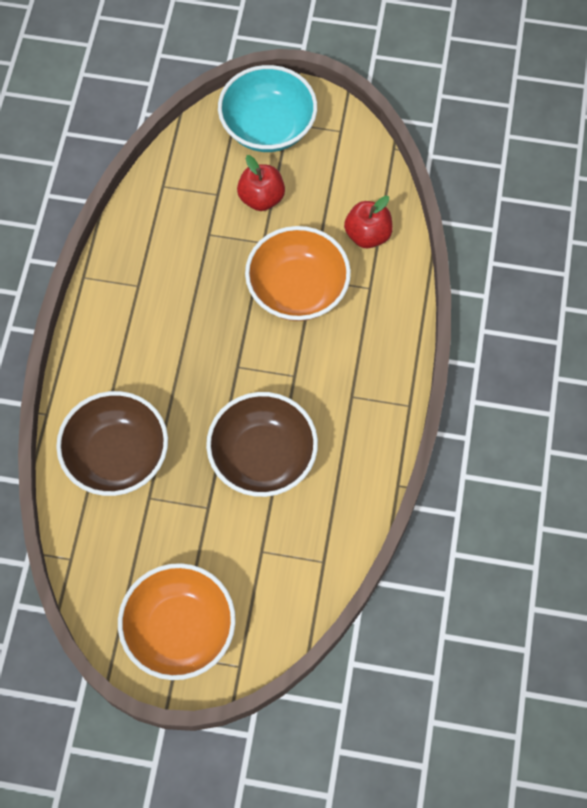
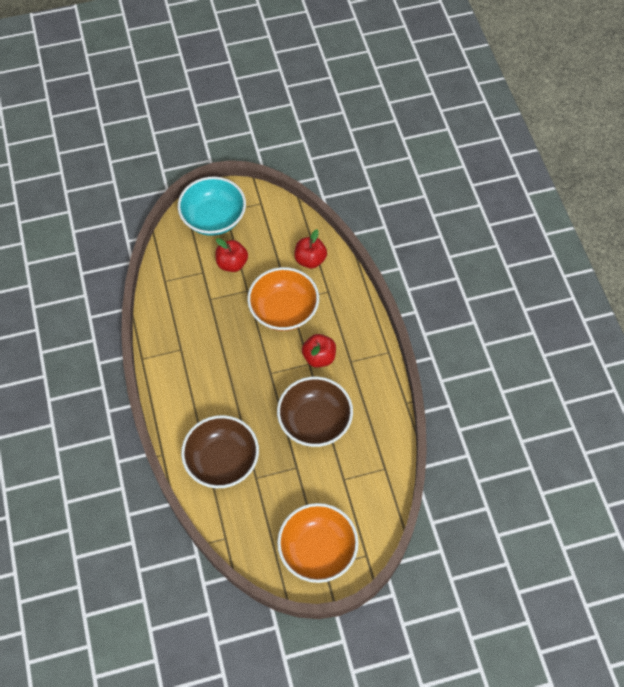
camera: 25 degrees left, 5 degrees down
none -> red apple [302,334,336,368]

